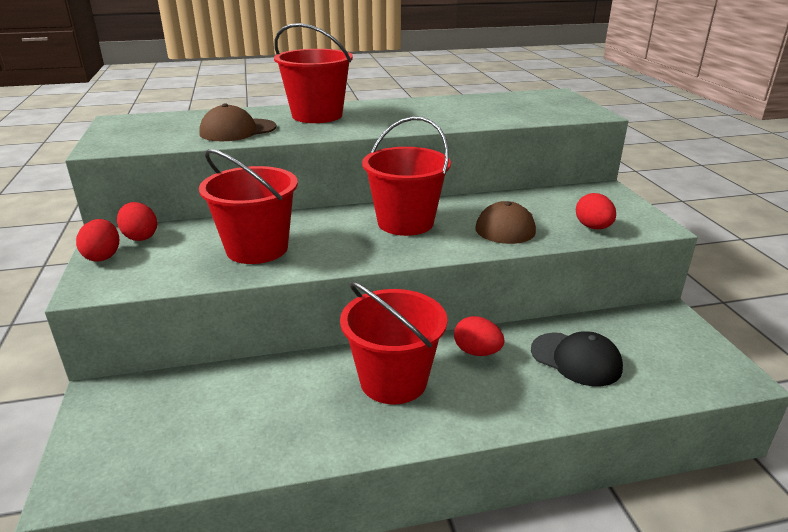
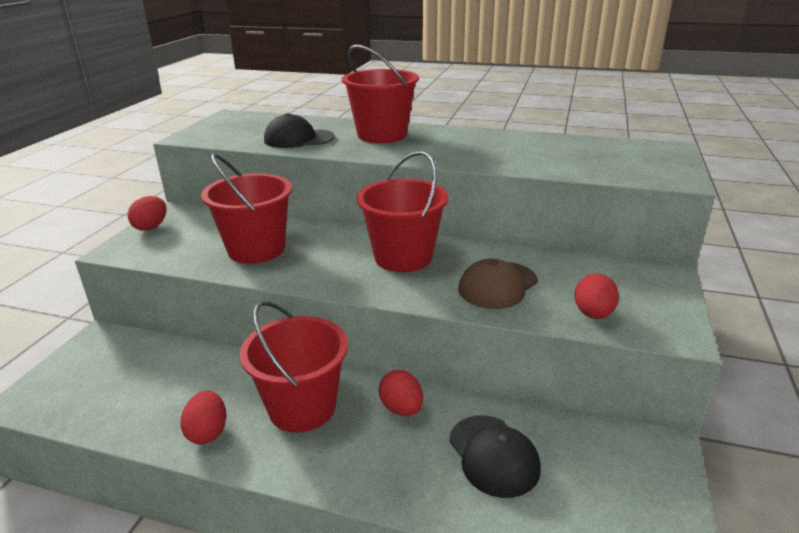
camera: 30 degrees right, 0 degrees up
red egg [117,202,157,241] -> red egg moved to [180,391,227,444]
brown cap [199,104,276,141] -> black cap [264,113,335,148]

